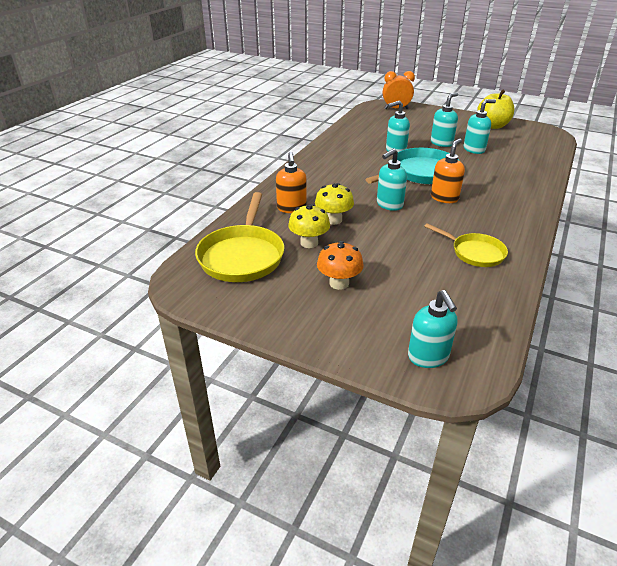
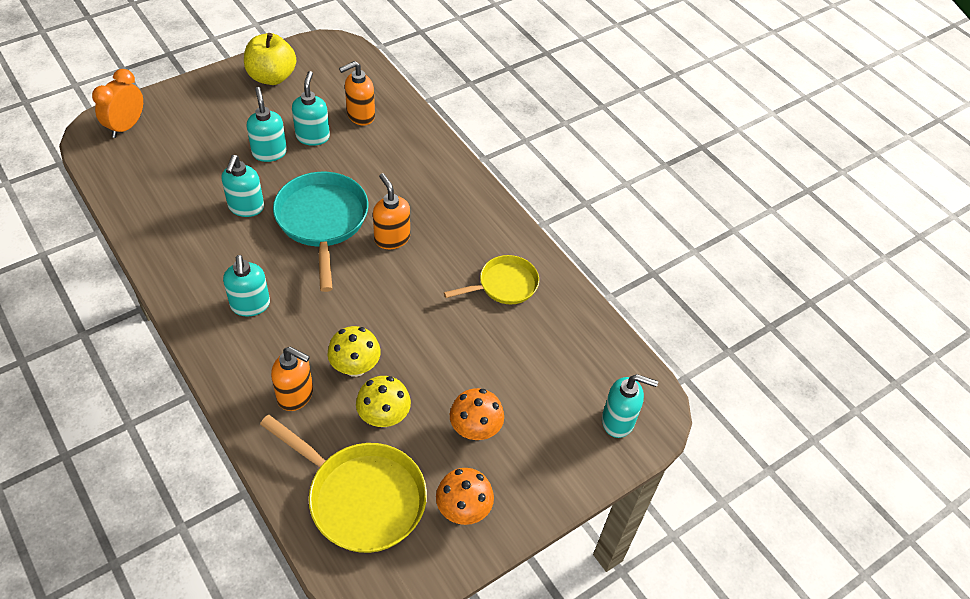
camera: 65 degrees left, 15 degrees up
turquoise soap dispenser [377,148,407,211] -> turquoise soap dispenser moved to [223,255,270,317]
none -> orange soap dispenser [339,61,375,126]
none -> orange mushroom [436,468,494,525]

